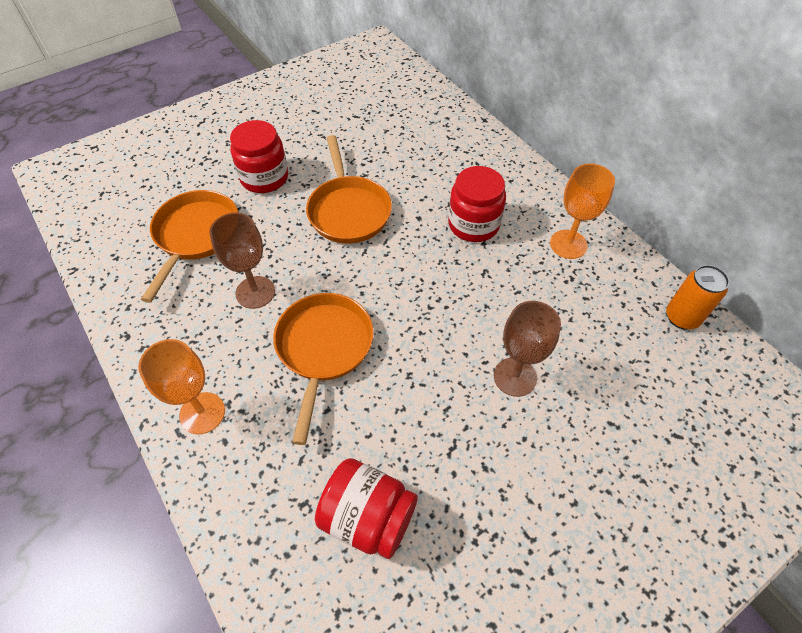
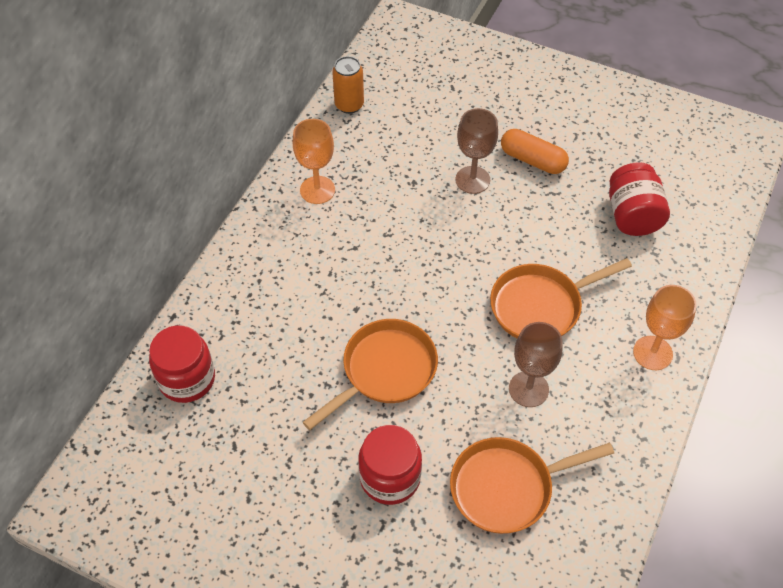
camera: 120 degrees left, 0 degrees up
red jar [448,166,506,242] -> red jar moved to [149,325,215,403]
none -> orange capsule [501,129,569,174]

